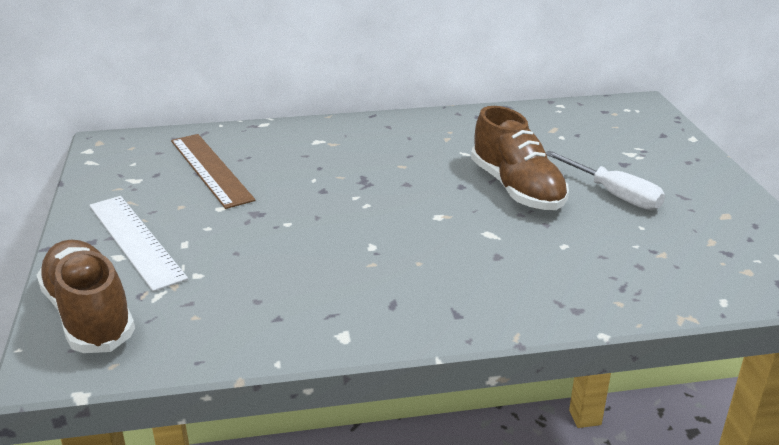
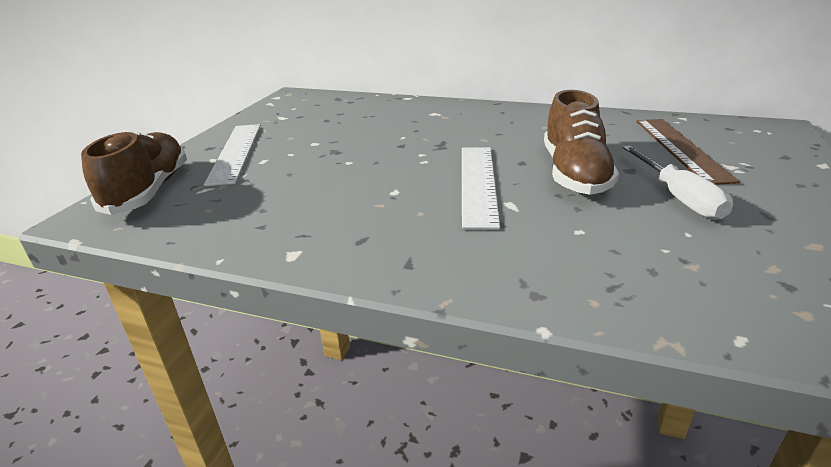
camera: 30 degrees right, 0 degrees up
brown ruler [171,134,255,209] -> brown ruler moved to [636,119,740,185]
none -> white ruler [462,147,500,229]

